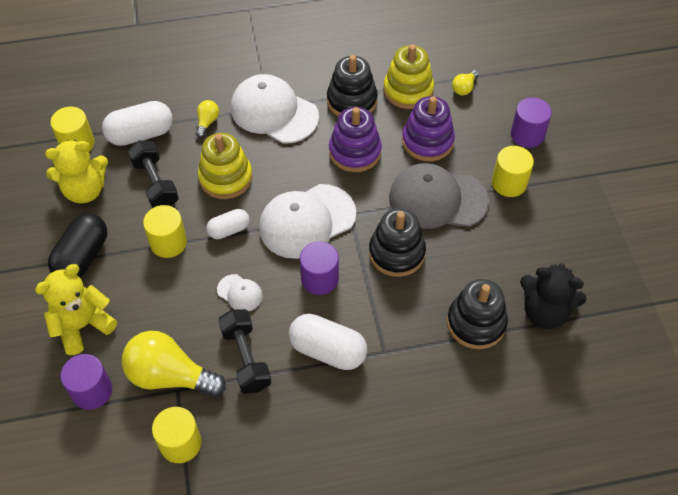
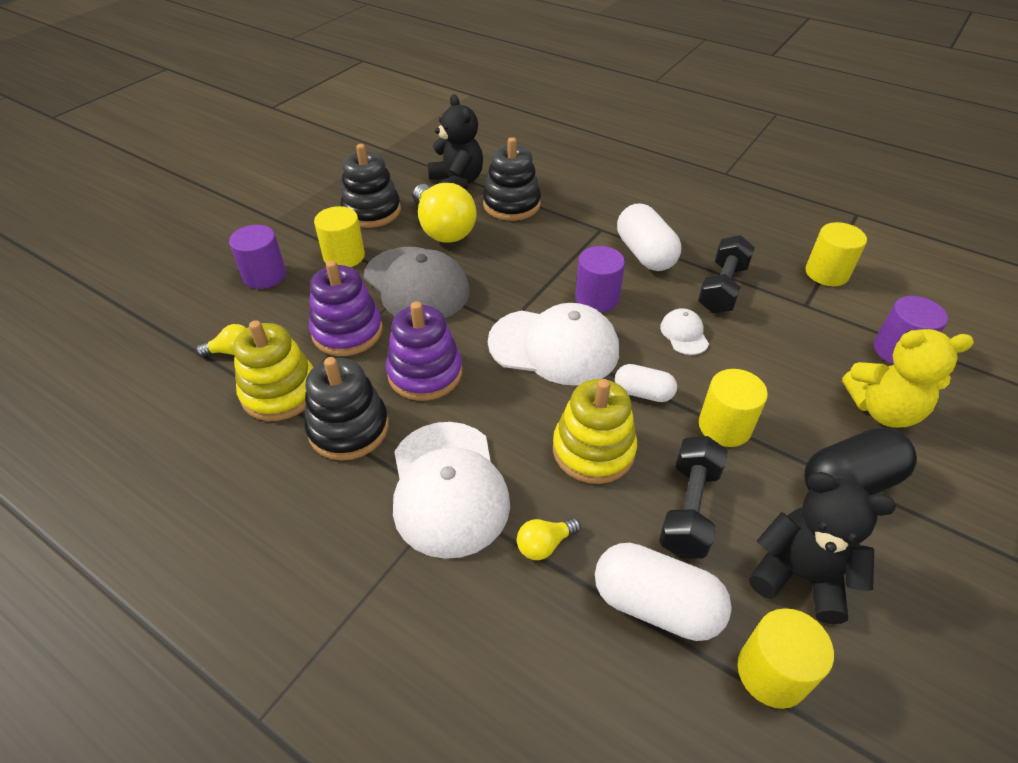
camera: 135 degrees left, 10 degrees down
yellow teddy bear [45,140,108,203] -> black teddy bear [749,472,896,624]
yellow light bulb [122,331,226,397] -> yellow light bulb moved to [413,183,477,243]
black stacking toy [369,208,426,277] -> black stacking toy moved to [340,144,401,228]

